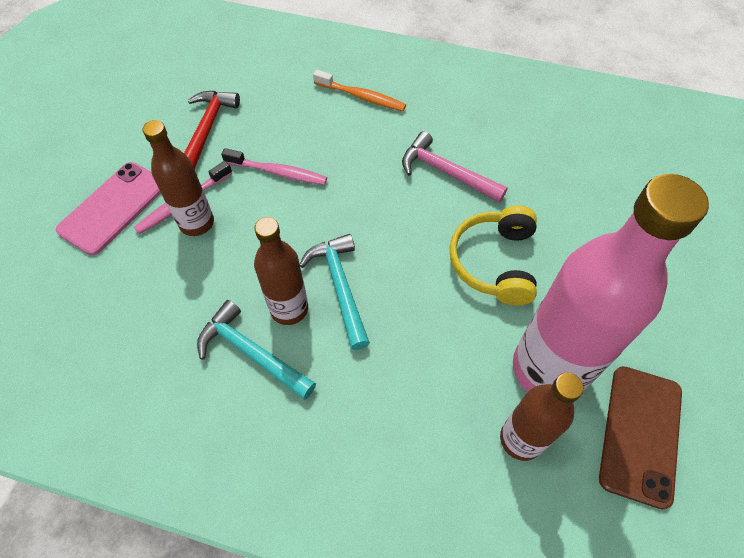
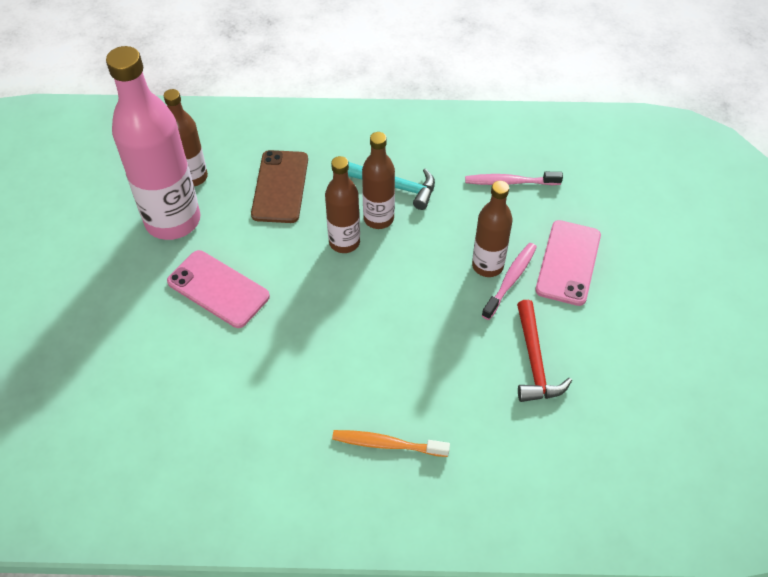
camera: 165 degrees right, 5 degrees down
pink toothbrush [221,148,327,185] -> pink toothbrush moved to [465,172,563,185]
turquoise hammer [300,234,370,350] -> brown bottle [325,156,360,253]
pink hammer [402,131,508,202] -> none
yellow headphones [450,205,537,306] -> pink phone [167,250,270,328]
brown phone [599,366,682,509] -> brown phone moved to [251,150,308,223]

